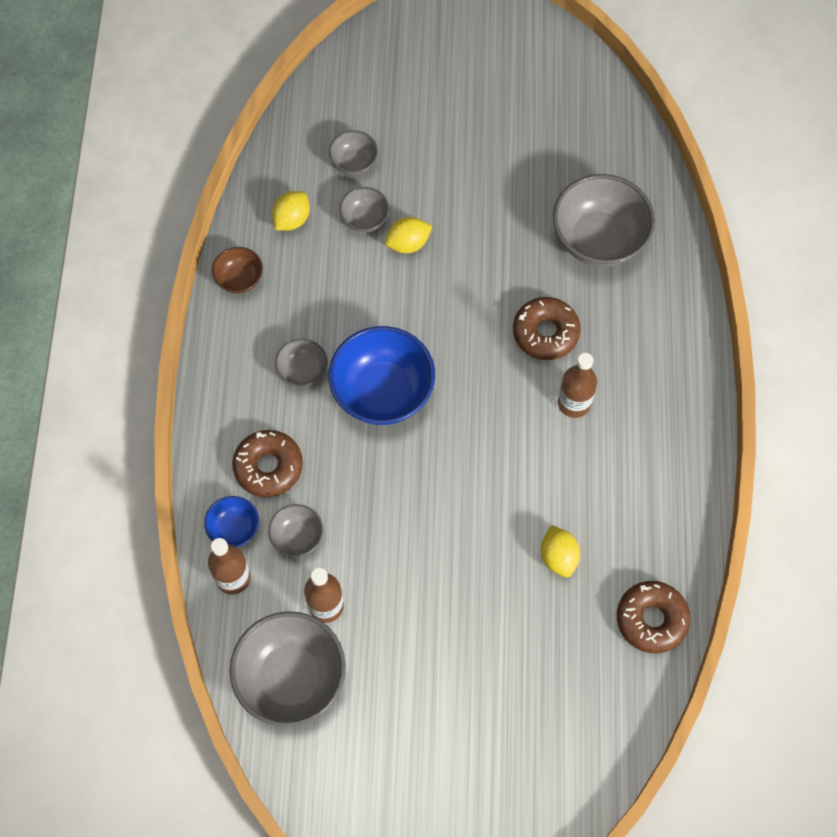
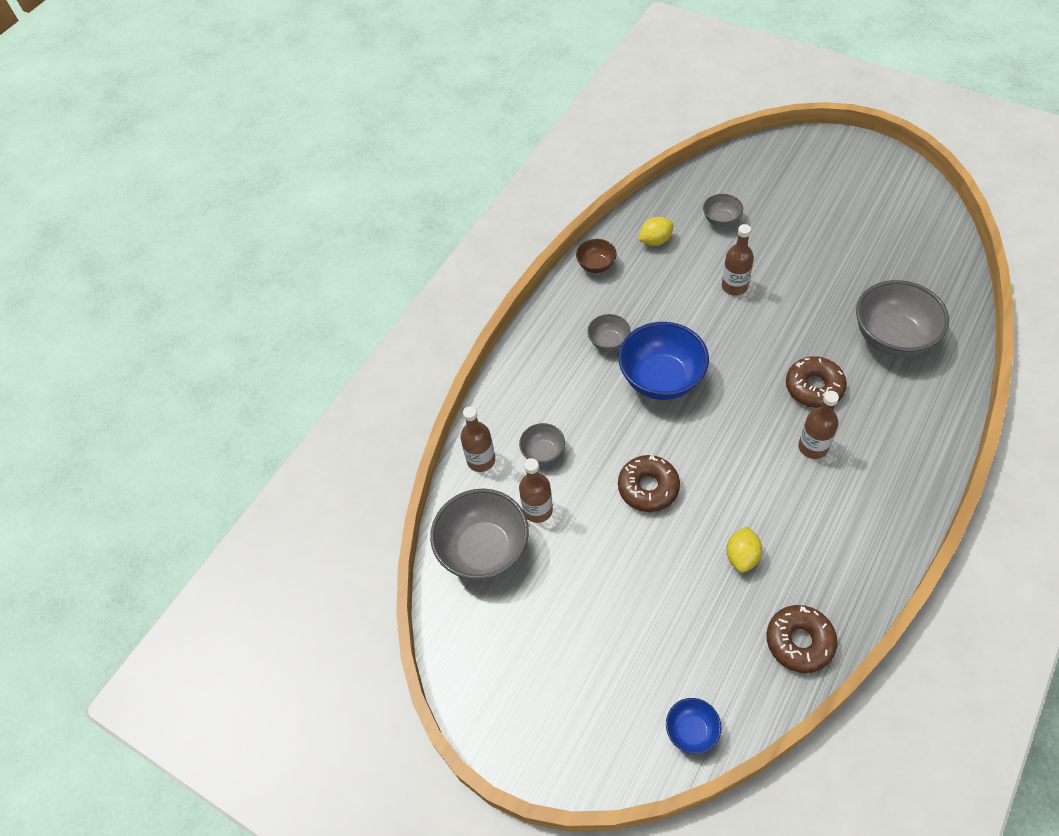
camera: 35 degrees right, 10 degrees down
blue bowl [204,496,259,547] -> blue bowl moved to [666,698,722,754]
brown donut [232,430,303,497] -> brown donut moved to [618,455,680,512]
grey bowl [339,187,389,233] -> none
yellow lemon [385,217,432,253] -> brown bottle [722,224,754,295]

